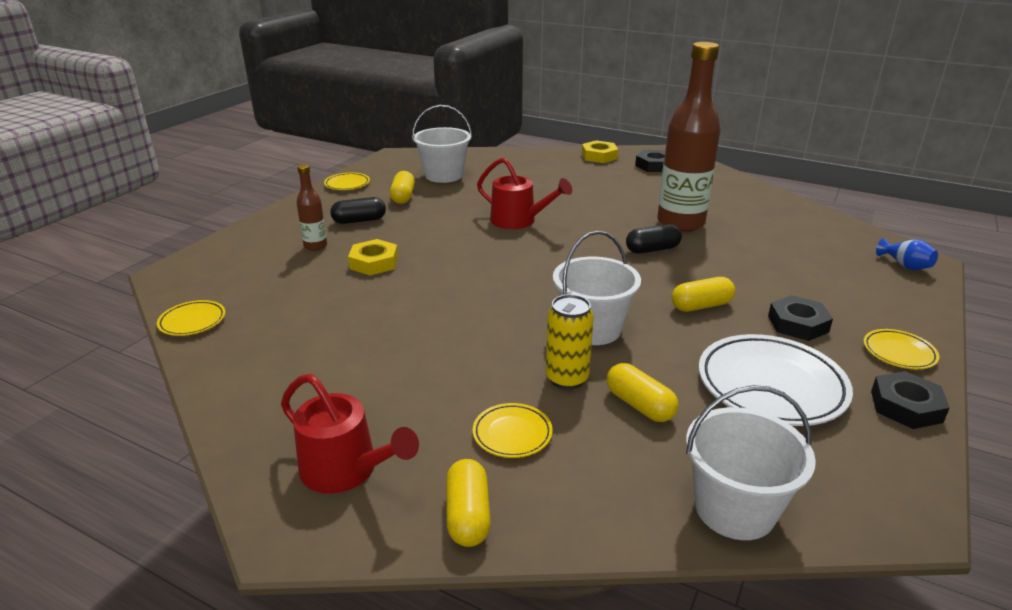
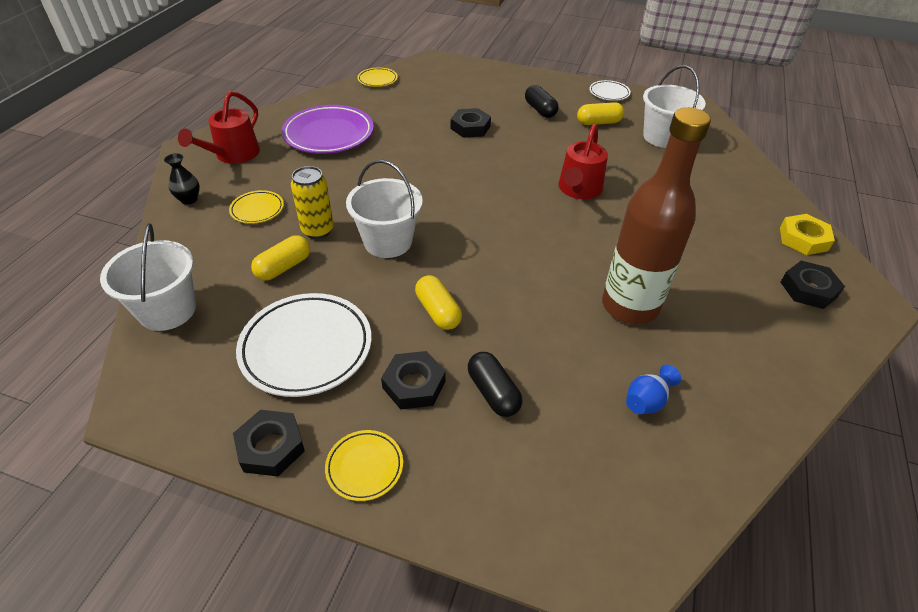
camera: 80 degrees right, 15 degrees up
brown bottle [296,164,327,251] -> none
yellow plate [324,172,370,190] -> white plate [589,80,631,101]
yellow nut [348,239,398,275] -> black nut [451,108,491,138]
yellow capsule [446,459,491,547] -> black vase [164,153,200,205]
black capsule [626,224,682,254] -> black capsule moved to [468,352,522,417]
blue vase [876,238,938,270] -> blue vase moved to [626,365,681,414]
none -> purple plate [281,105,374,154]

